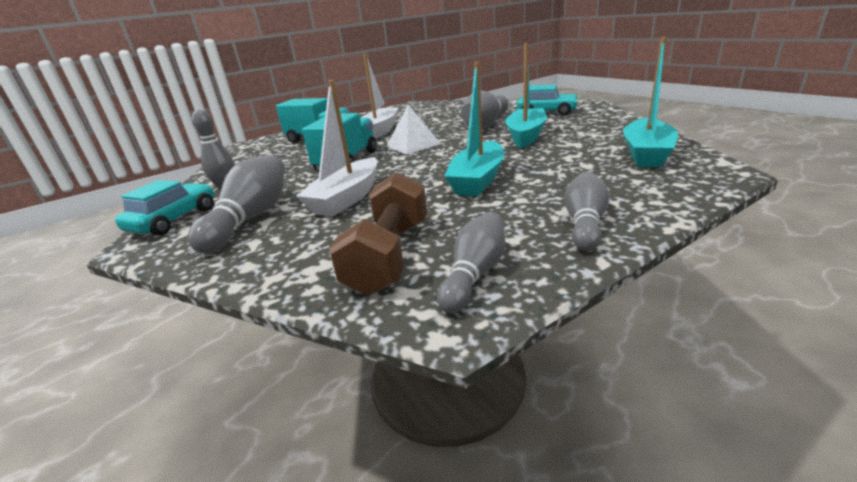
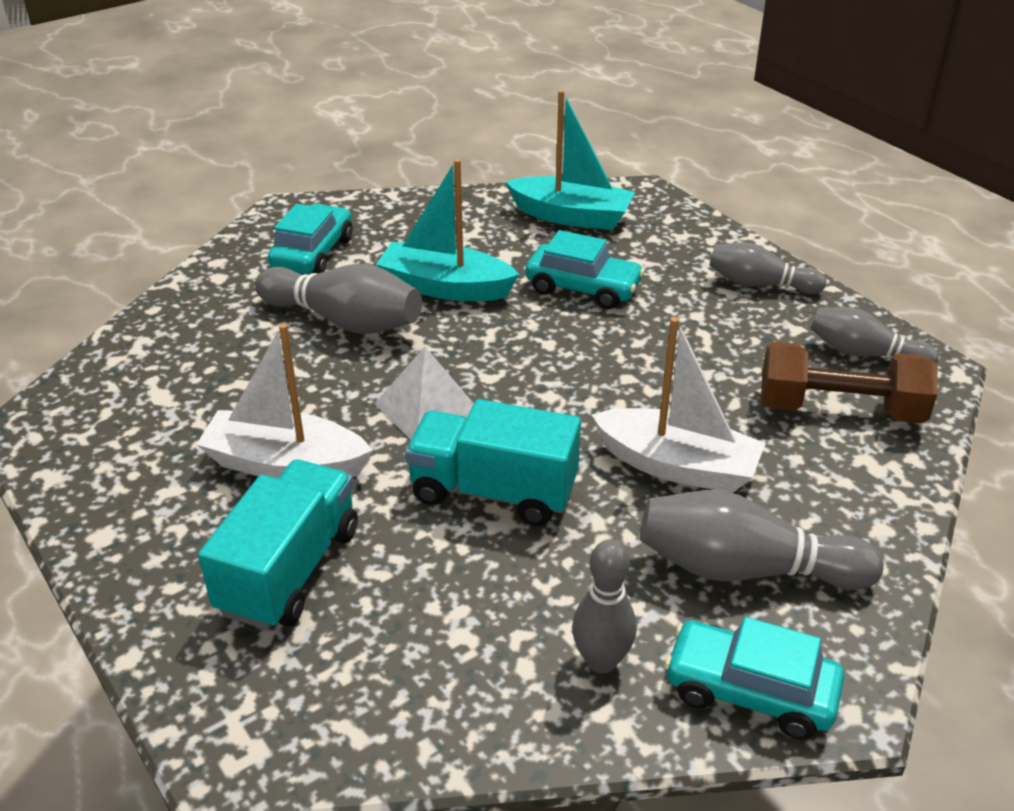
camera: 95 degrees left, 10 degrees up
turquoise boat [444,62,505,196] -> none
none -> turquoise car [525,230,645,309]

